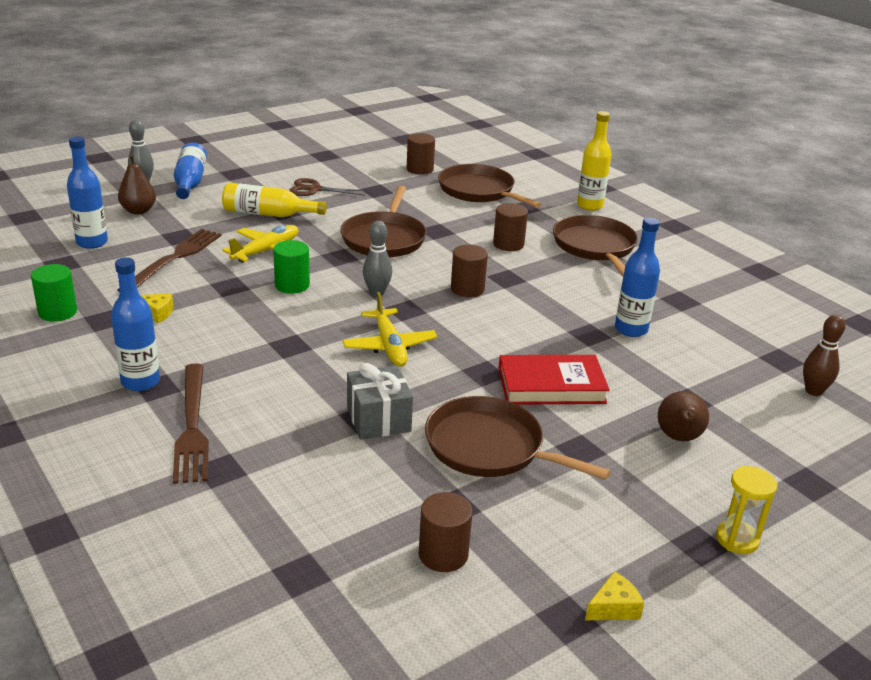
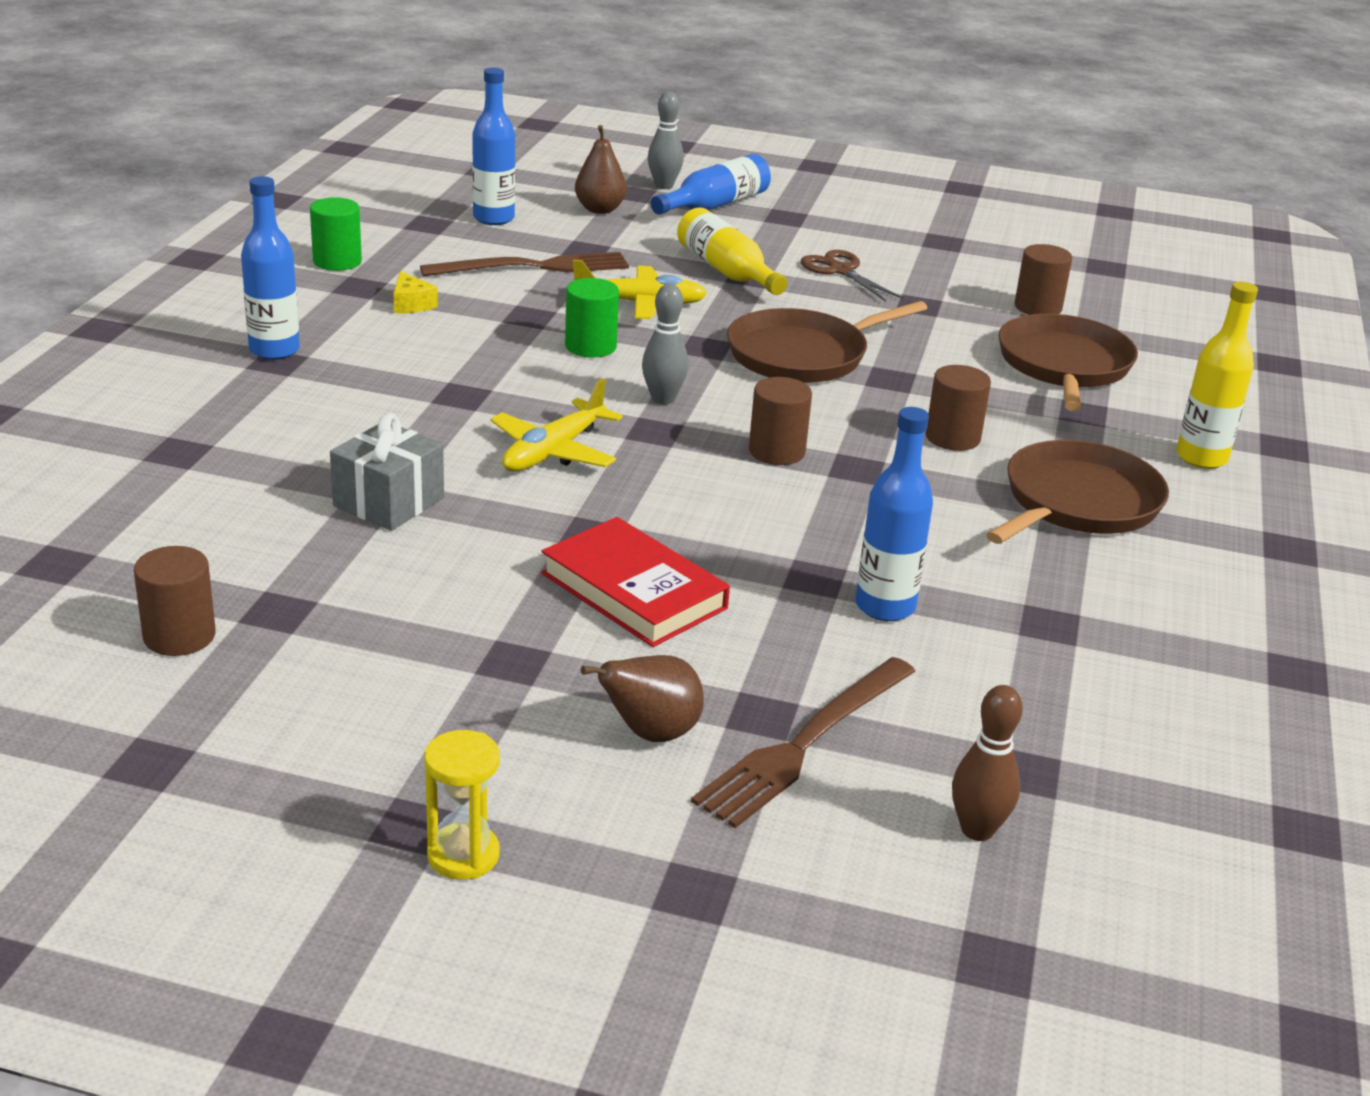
camera: 50 degrees right, 0 degrees up
brown fork [173,364,209,484] -> brown fork moved to [691,657,916,828]
brown pan [425,396,610,480] -> none
yellow cheese [585,571,644,620] -> none

